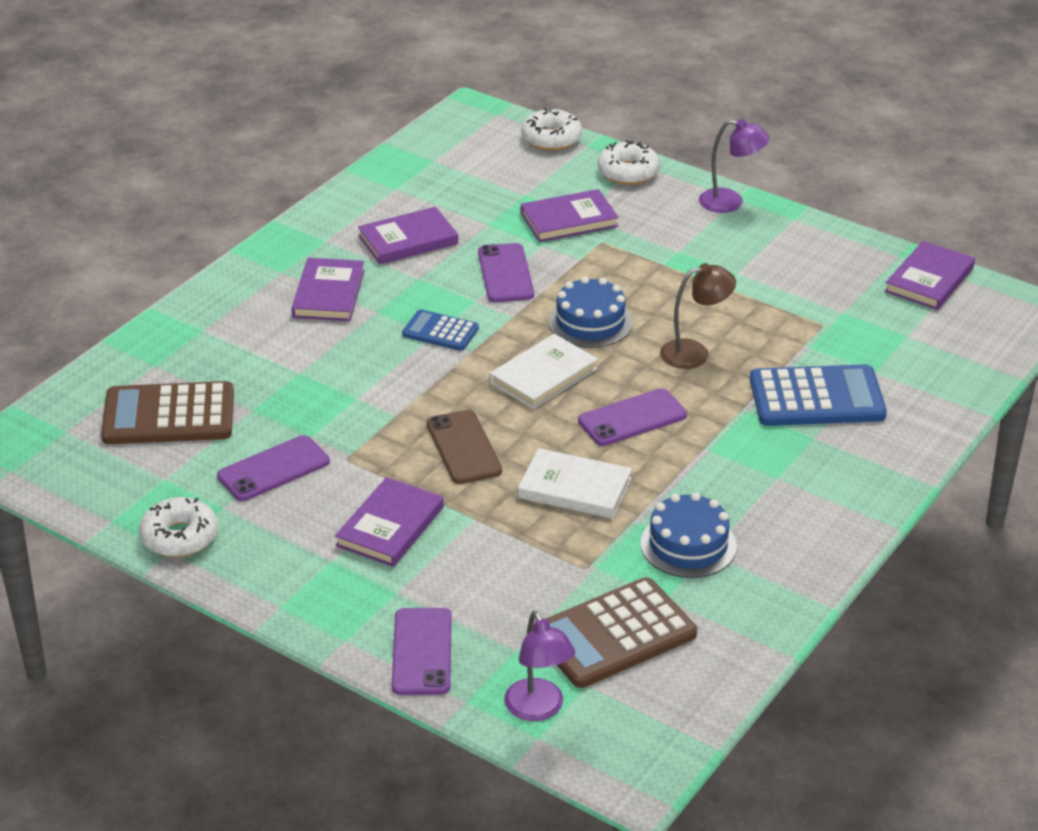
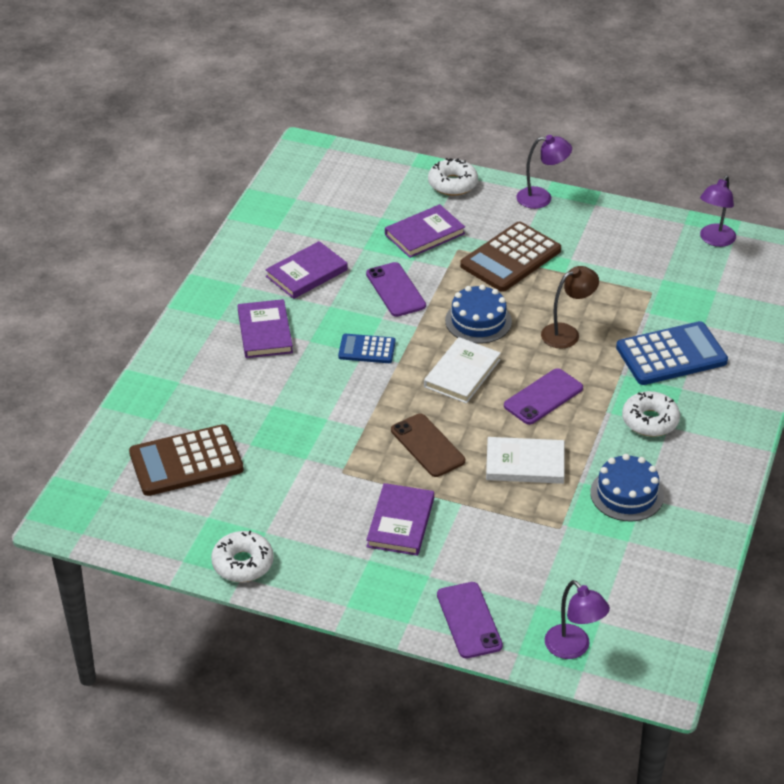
camera: 15 degrees left, 5 degrees up
purple phone [217,435,330,501] -> none
white donut [521,108,582,151] -> white donut moved to [622,391,680,437]
brown calculator [532,577,697,688] -> brown calculator moved to [460,221,561,292]
purple book [885,241,975,310] -> purple lamp [700,176,736,247]

